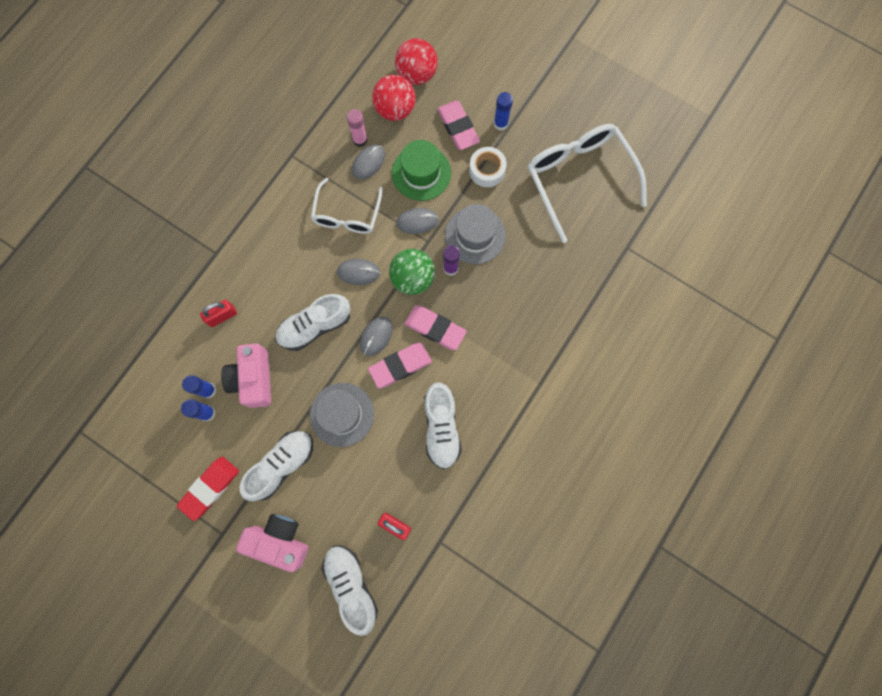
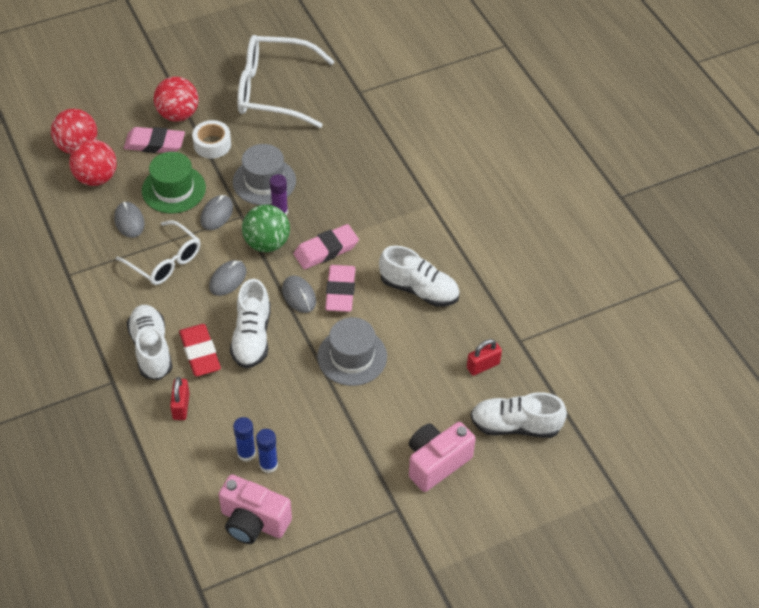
camera: 60 degrees left, 25 degrees down
red eraser [177,457,239,521] -> red eraser moved to [179,324,221,376]
pink camera [221,343,271,408] -> pink camera moved to [218,474,292,544]
white shoe [240,431,313,501] -> white shoe moved to [127,305,172,380]
pink glue stick [347,109,368,147] -> none
blue glue stick [494,92,513,131] -> red ball [154,77,199,122]

